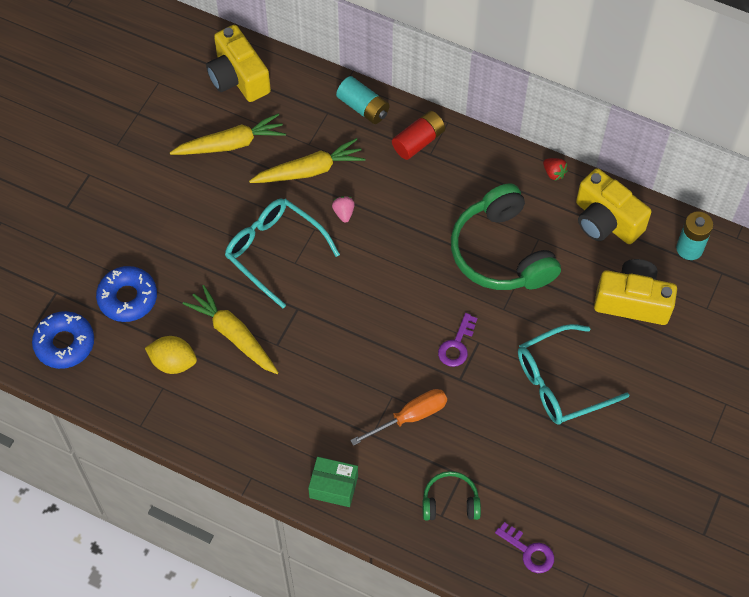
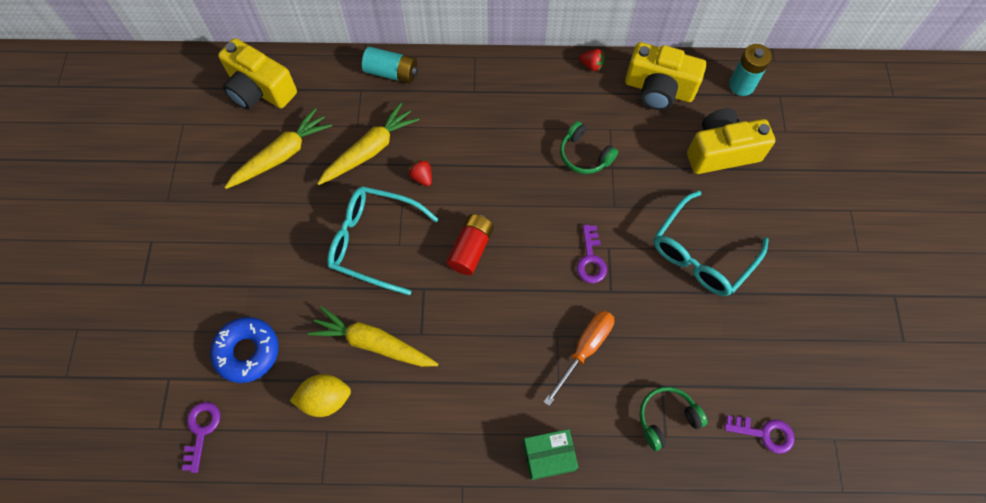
camera: 25 degrees left, 5 degrees up
blue donut [32,311,94,369] -> purple key [182,402,220,473]
pink strawberry [332,196,355,223] -> red strawberry [409,159,432,186]
red battery [392,111,445,160] -> red battery moved to [447,214,494,275]
green headphones [451,183,561,290] -> green headphones [560,121,618,174], size x0.50

